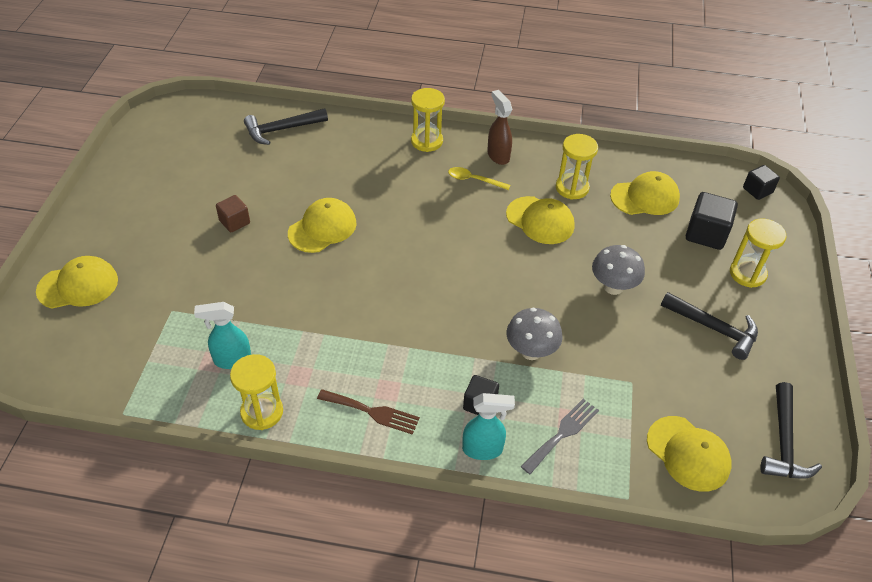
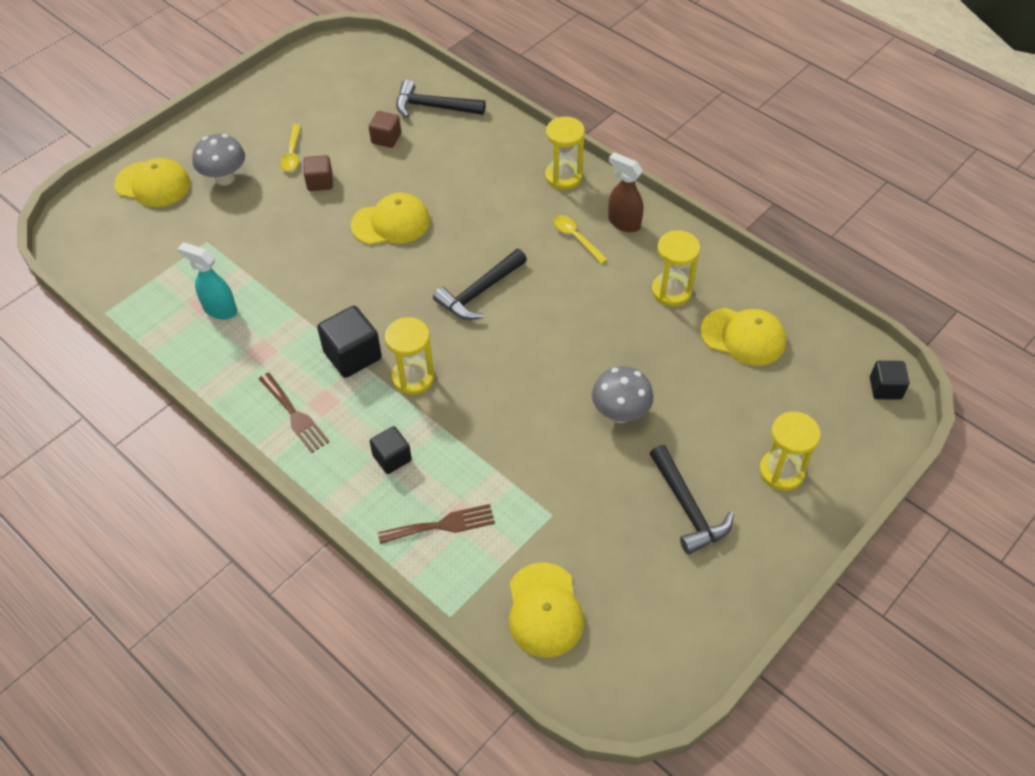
camera: 35 degrees right, 5 degrees up
yellow hourglass [230,354,283,430] -> yellow hourglass moved to [385,317,435,395]
turquoise spray bottle [462,393,515,460] -> none
brown spray bottle [487,90,512,165] -> brown spray bottle turned 60 degrees counterclockwise [608,152,644,232]
yellow cap [506,196,575,244] -> none
grey mushroom [507,308,563,360] -> grey mushroom moved to [192,134,245,185]
grey fork [520,399,599,474] -> brown fork [378,504,495,544]
black cube [686,192,738,250] -> black cube moved to [317,306,382,378]
black hammer [760,382,822,479] -> black hammer moved to [433,249,527,320]
none -> yellow spoon [280,124,301,171]
none -> brown cube [369,111,401,148]

